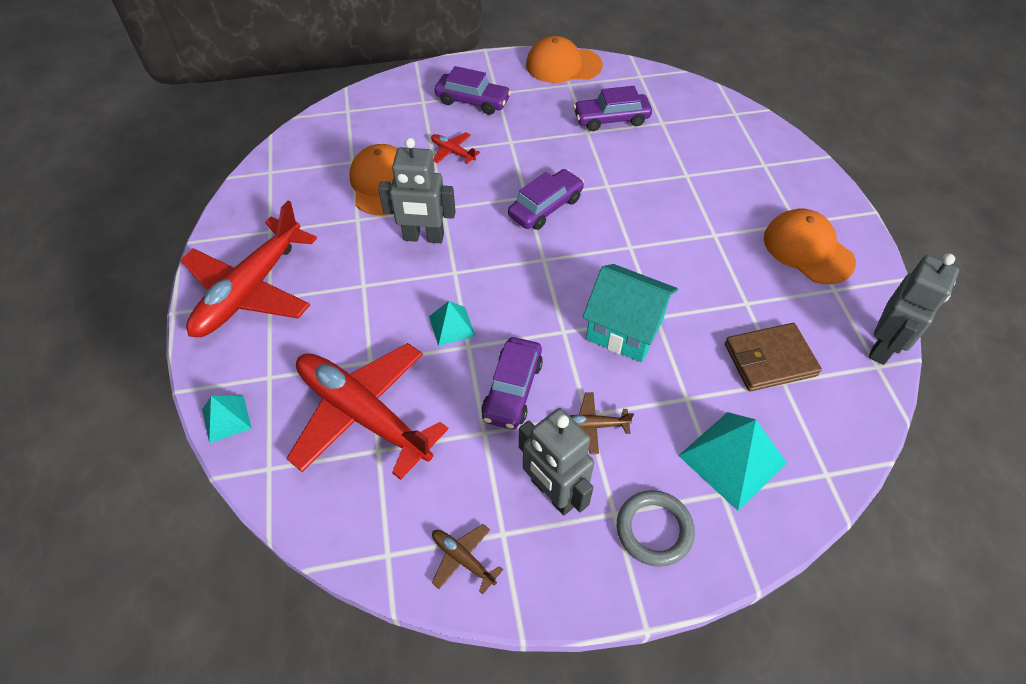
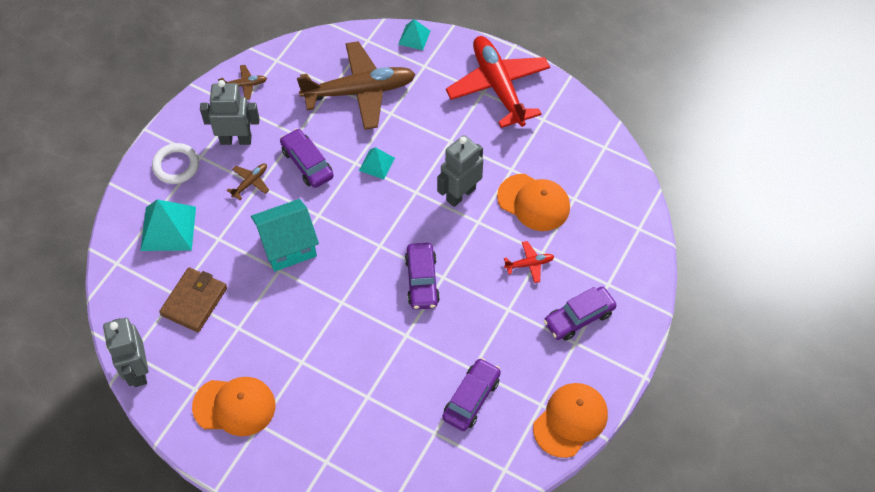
camera: 130 degrees right, 5 degrees up
red plane [286,343,448,480] -> brown plane [297,41,416,130]
grey ring [617,490,695,567] -> white ring [152,143,199,184]

